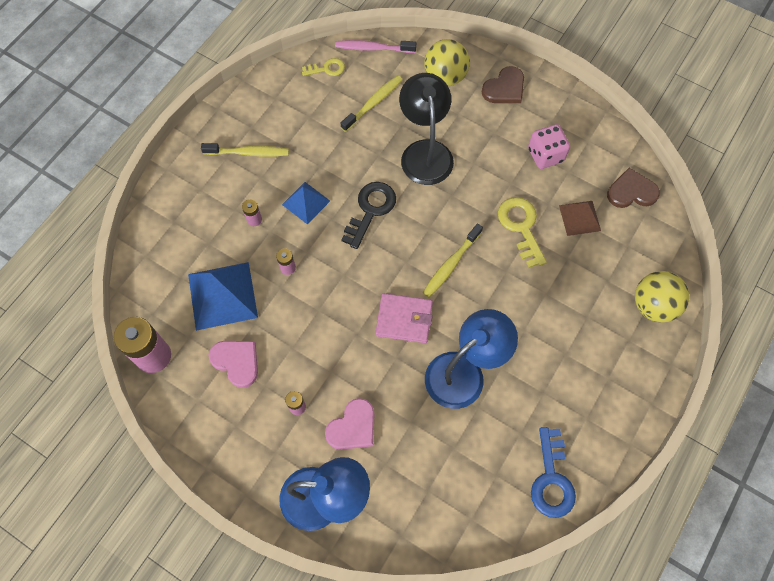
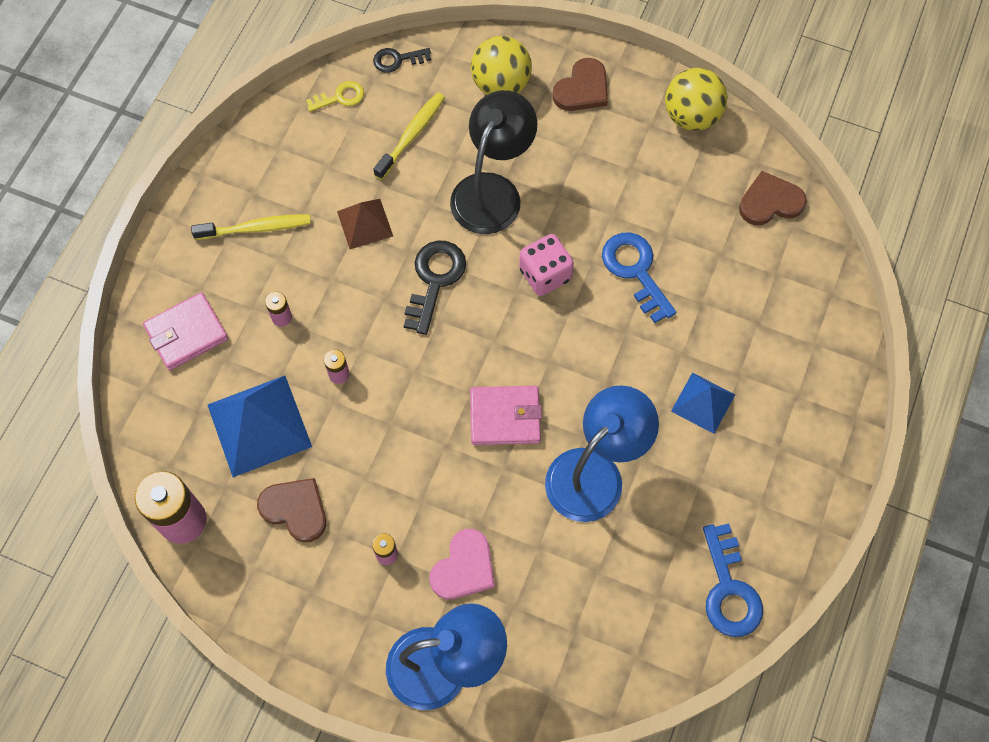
camera: 10 degrees left, 0 degrees up
pink heart [208,341,258,388] -> brown heart [257,478,326,542]
blue pyramid [282,182,330,225] -> blue pyramid moved to [671,373,735,434]
pink toothbrush [335,40,416,53] -> black key [373,48,431,73]
black lamp [399,73,454,185] -> black lamp turned 45 degrees clockwise [450,90,537,234]
yellow toothbrush [423,224,483,297] -> none
yellow key [498,197,547,268] -> blue key [602,233,676,323]
pink dice [528,124,570,169] -> pink dice moved to [519,234,574,296]
brown pyramid [559,201,601,236] -> brown pyramid moved to [337,199,393,249]
yellow ball [635,271,690,323] -> yellow ball moved to [665,68,727,131]
none -> pink wallet [143,292,228,370]

